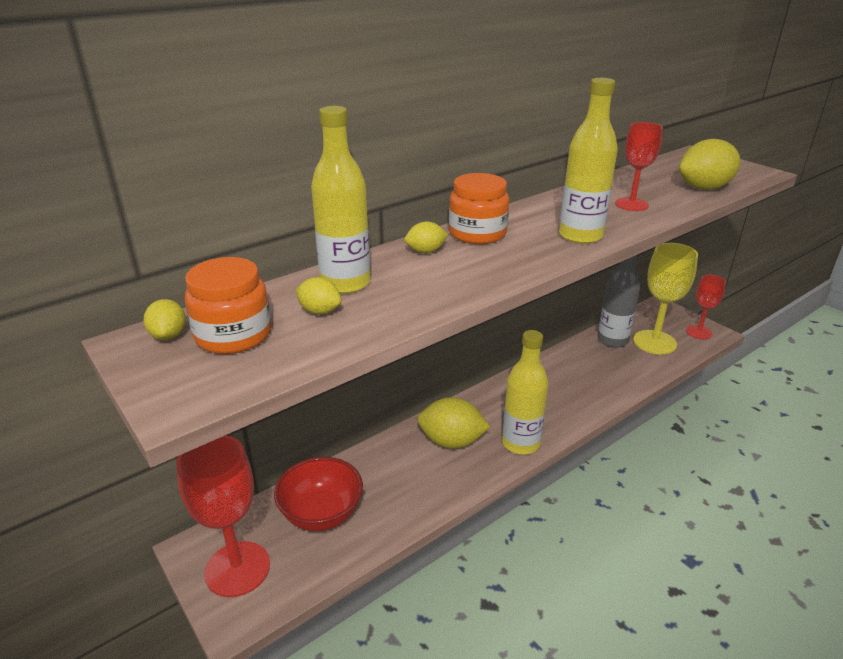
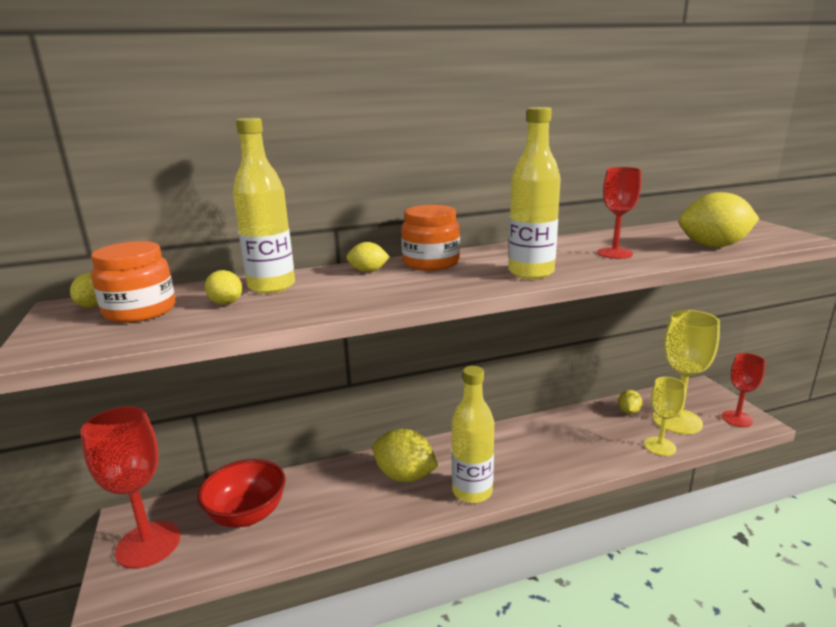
camera: 20 degrees right, 10 degrees down
grey bottle [598,255,640,348] -> yellow lemon [618,390,643,414]
none -> yellow goblet [644,377,686,456]

